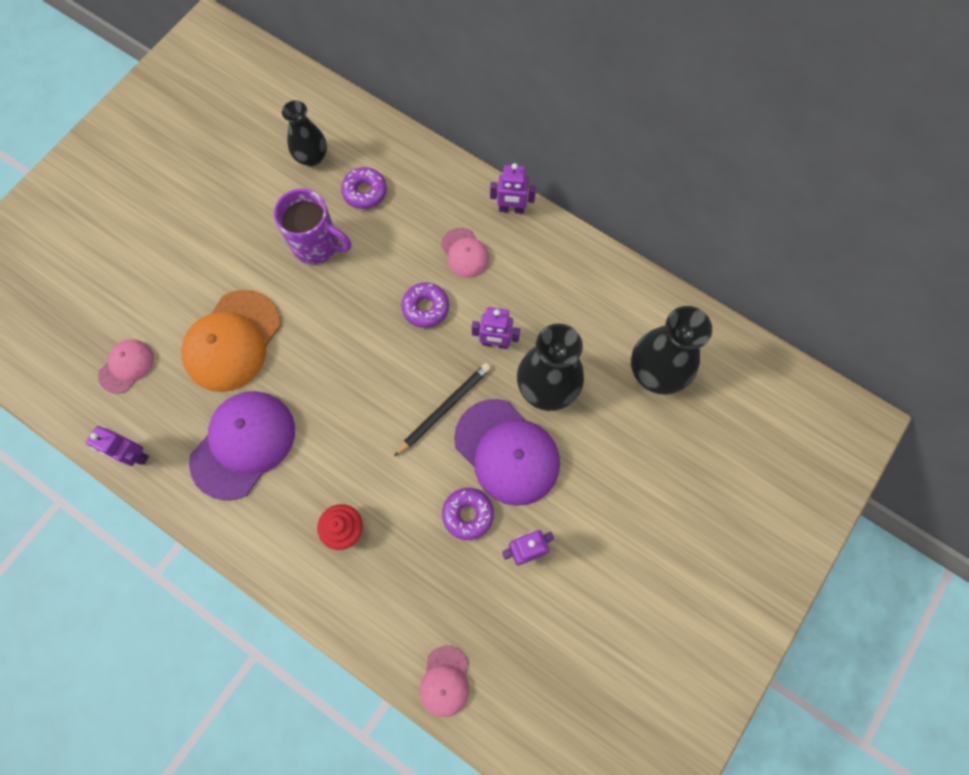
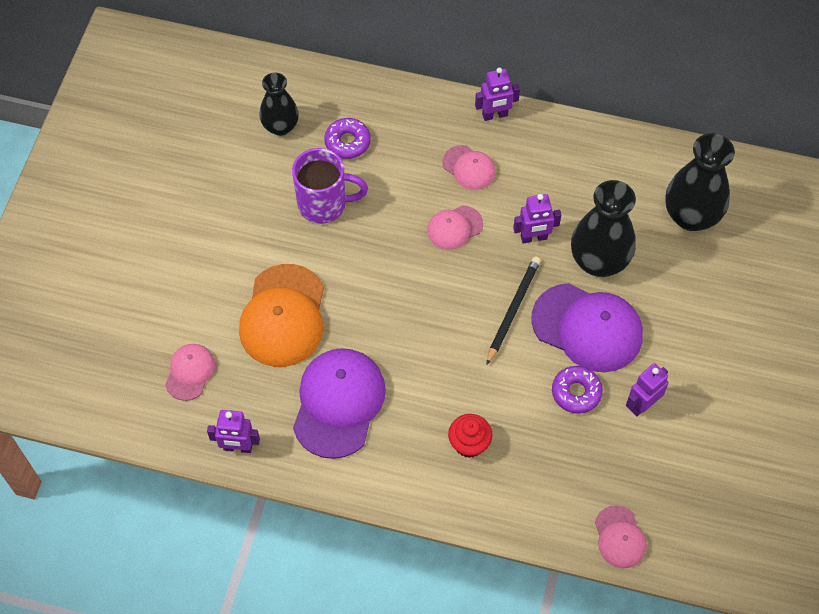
camera: 20 degrees left, 10 degrees down
purple donut [401,282,449,328] -> pink cap [427,205,483,250]

